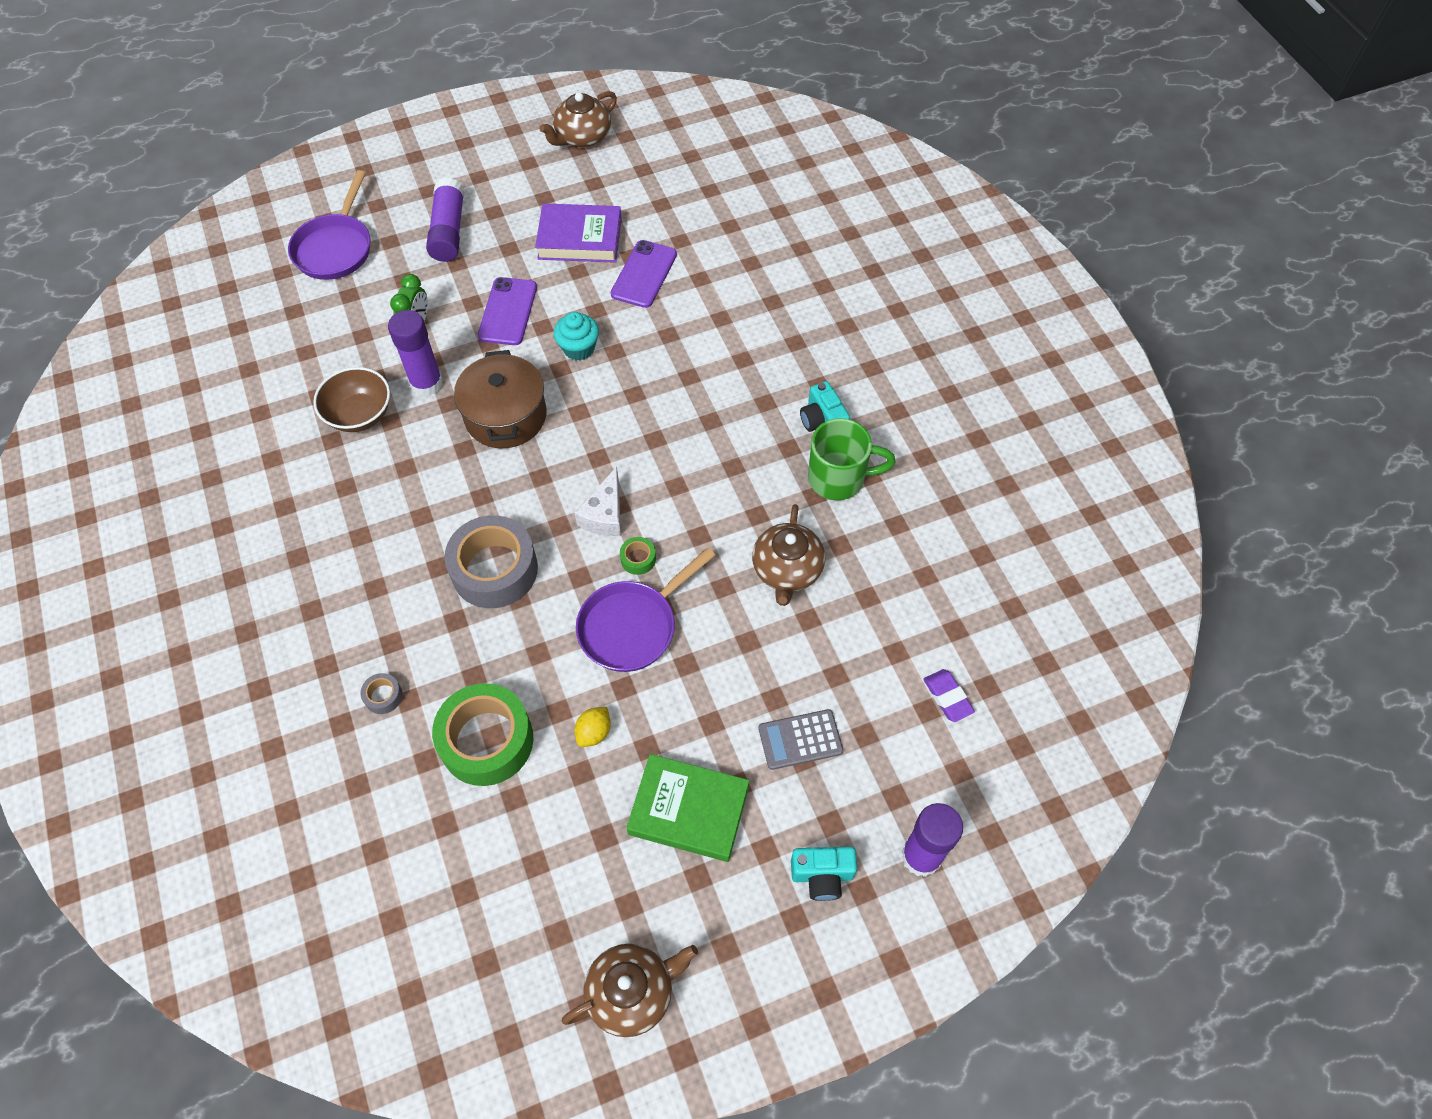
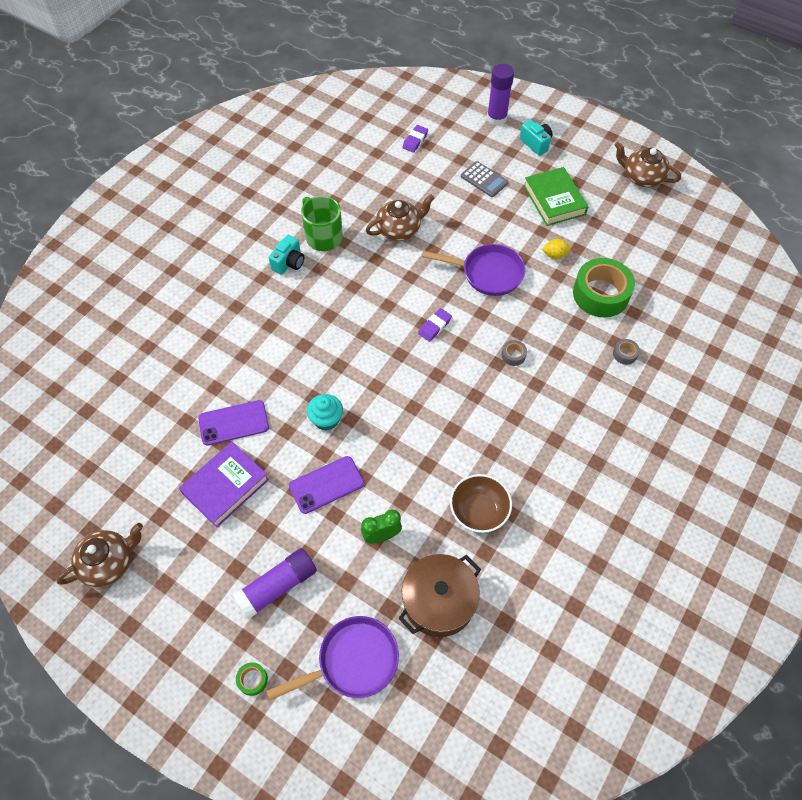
camera: 125 degrees left, 0 degrees up
purple glue stick [388,310,443,396] -> none
grey tape [444,515,538,608] -> grey tape [502,340,527,366], size x0.41
brown pot [454,350,547,448] -> brown pot moved to [398,554,481,637]
purple book [535,203,622,263] -> purple book turned 75 degrees clockwise [179,442,269,528]
brown teapot [539,91,617,147] -> brown teapot turned 45 degrees counterclockwise [56,523,143,587]
white cheese [574,467,621,536] -> purple eraser [418,308,452,342]
green tape [620,537,656,575] -> green tape moved to [236,662,268,696]

